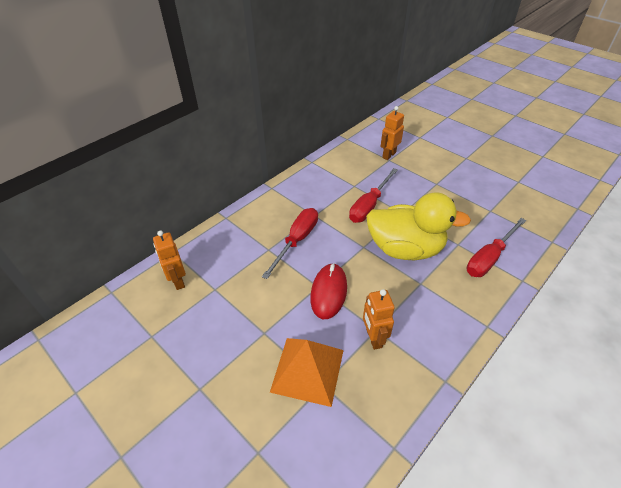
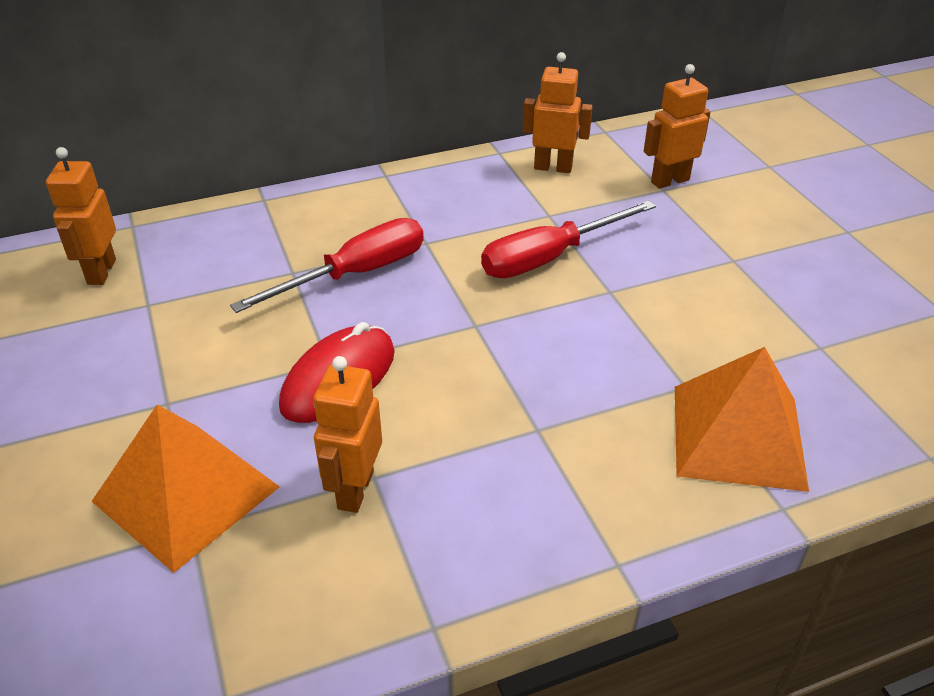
camera: 25 degrees right, 5 degrees down
yellow duck [366,192,471,260] -> none
red screwdriver [467,218,526,277] -> orange pyramid [675,347,809,492]
none -> orange robot [523,52,593,173]

